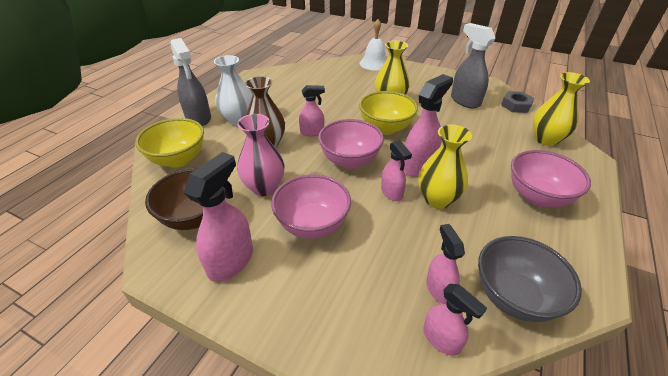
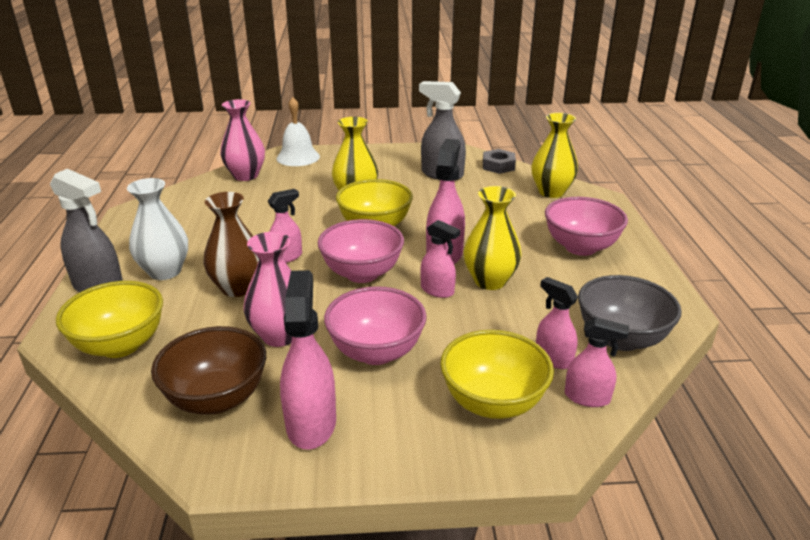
camera: 30 degrees left, 10 degrees down
none -> pink vase [220,99,265,181]
none -> yellow bowl [440,330,554,419]

